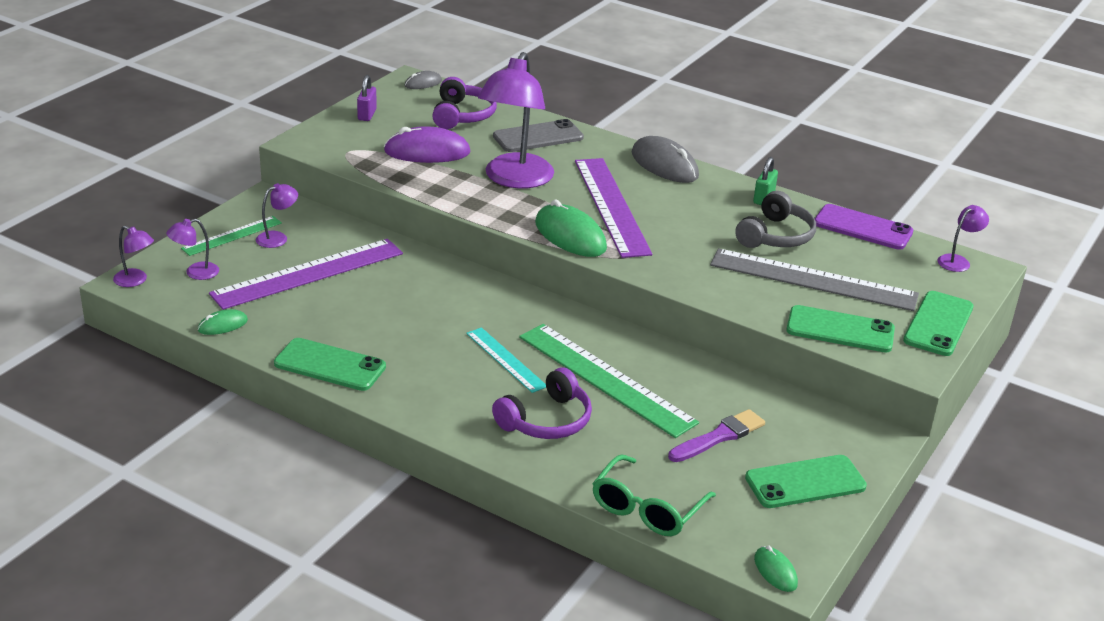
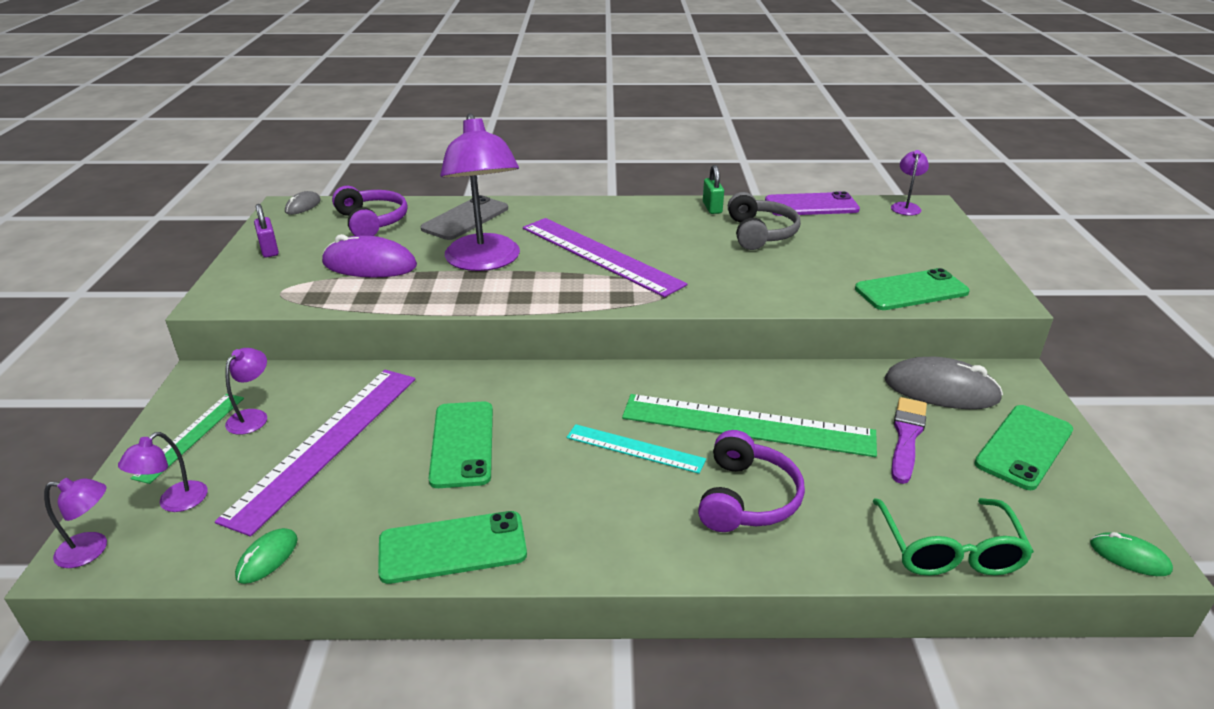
camera: 30 degrees left, 0 degrees up
purple mouse [384,126,470,163] -> purple mouse turned 45 degrees clockwise [322,234,417,277]
green mouse [535,199,607,257] -> none
grey mouse [631,136,699,183] -> grey mouse moved to [884,357,1003,409]
grey ruler [710,248,919,311] -> none
green phone [903,291,974,356] -> green phone moved to [429,401,493,488]

